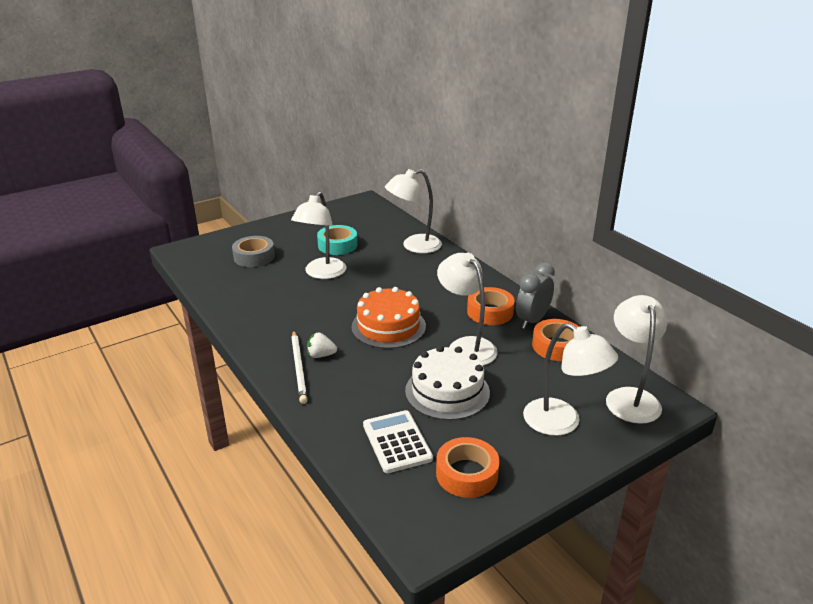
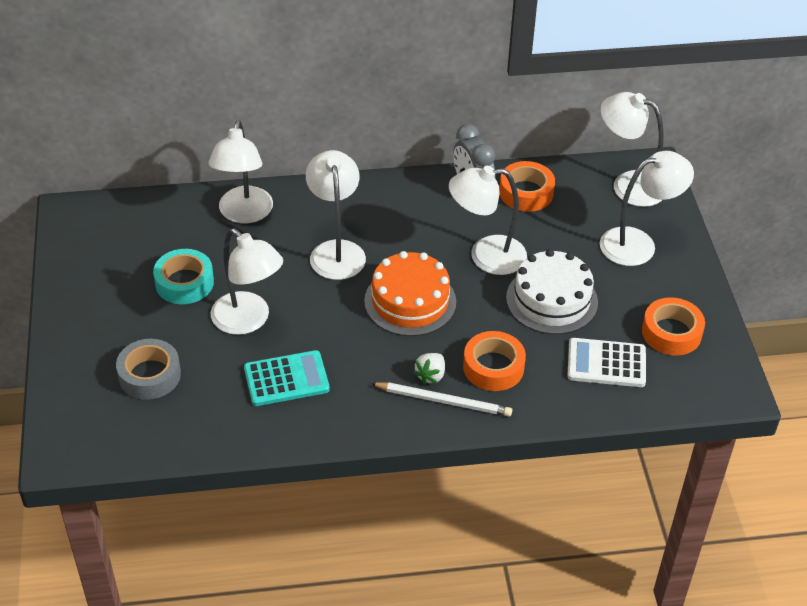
camera: 65 degrees left, 15 degrees up
orange tape [467,287,515,325] -> orange tape moved to [463,331,526,391]
none -> turquoise calculator [244,350,330,406]
none -> white lamp [306,150,366,280]

